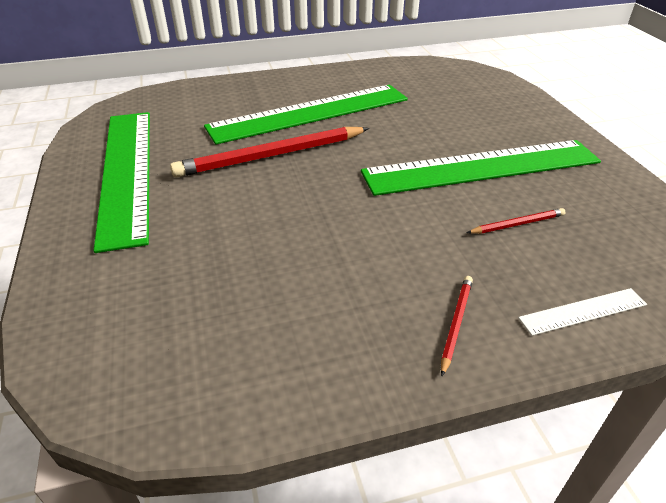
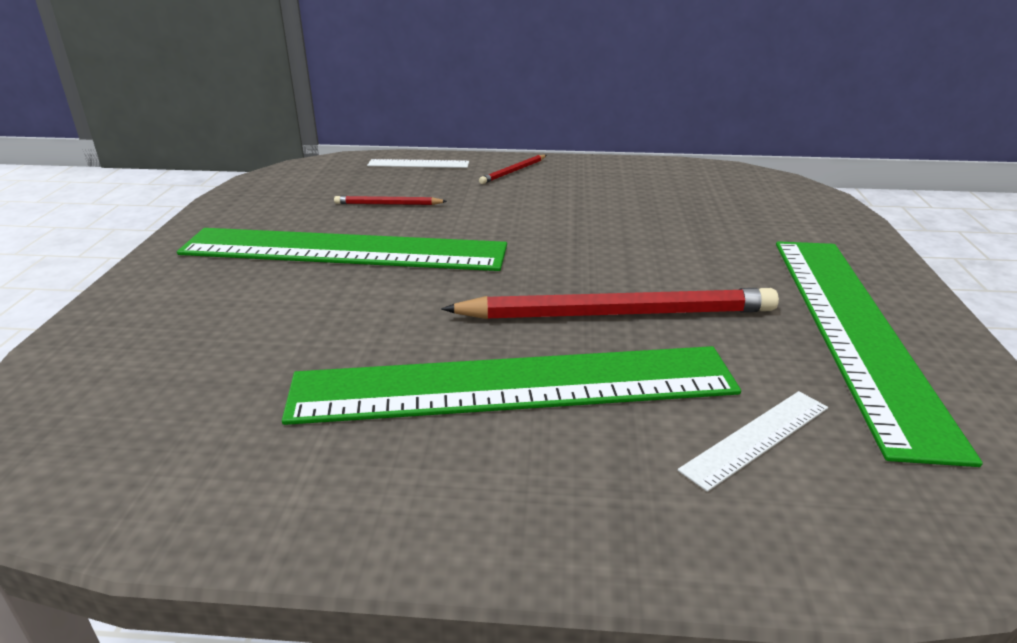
camera: 160 degrees left, 10 degrees down
none -> white ruler [678,391,828,492]

